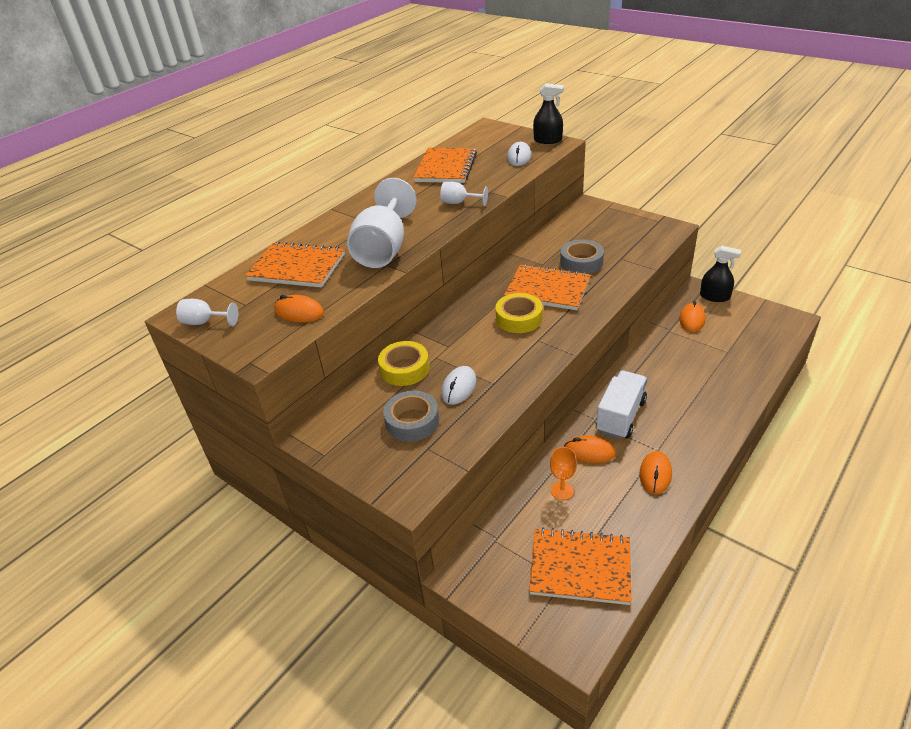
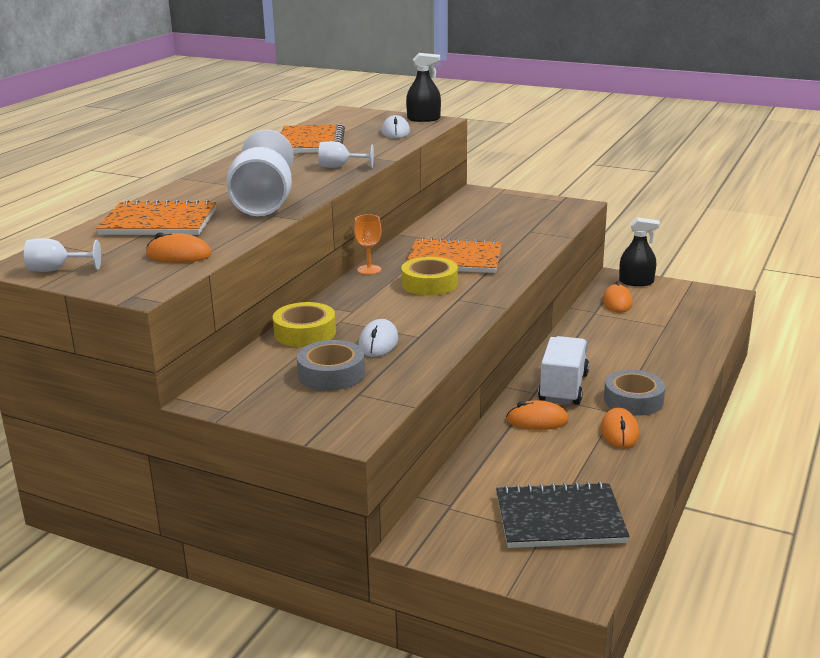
camera: 15 degrees left, 15 degrees down
orange notebook [529,528,631,605] -> black notebook [496,481,630,548]
orange goblet [550,447,577,500] -> orange goblet moved to [354,214,382,275]
grey tape [560,239,604,274] -> grey tape moved to [604,370,665,416]

